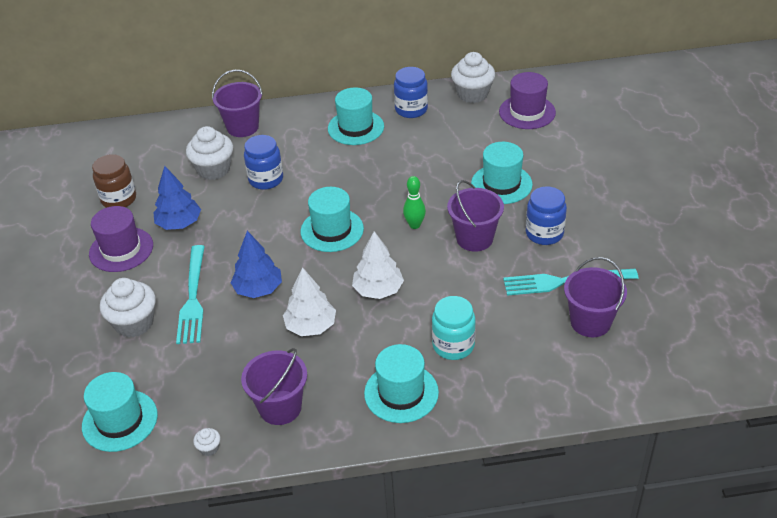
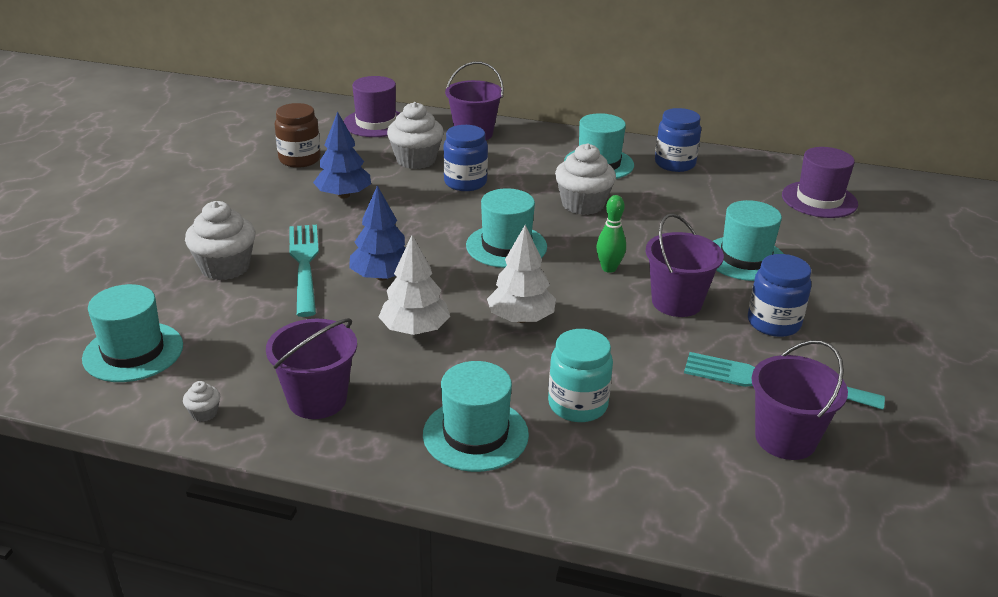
camera: 20 degrees right, 10 degrees down
purple hat [89,206,153,272] -> purple hat moved to [343,76,400,137]
turquoise fork [176,245,205,344] -> turquoise fork turned 150 degrees clockwise [289,225,319,317]
white cupcake [451,52,495,103] -> white cupcake moved to [555,143,616,215]

